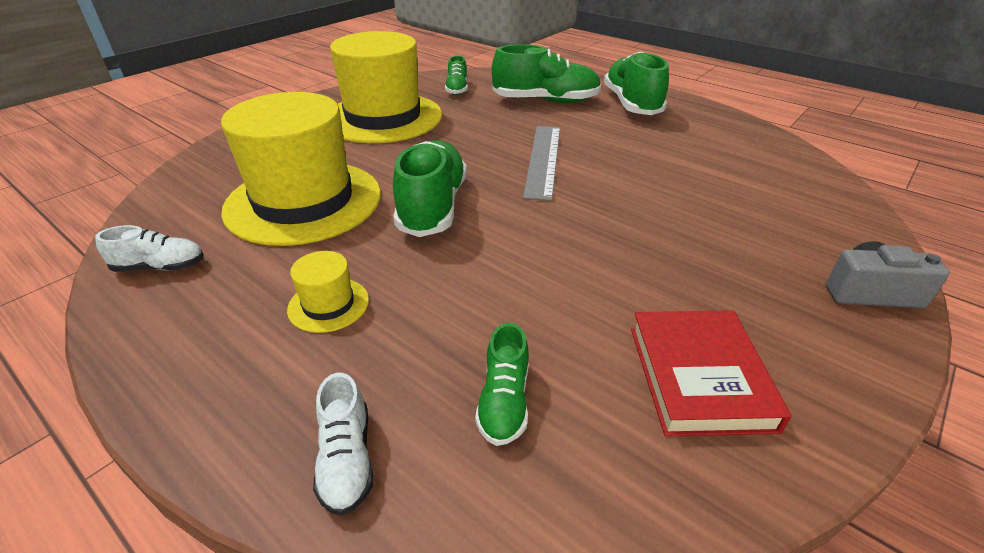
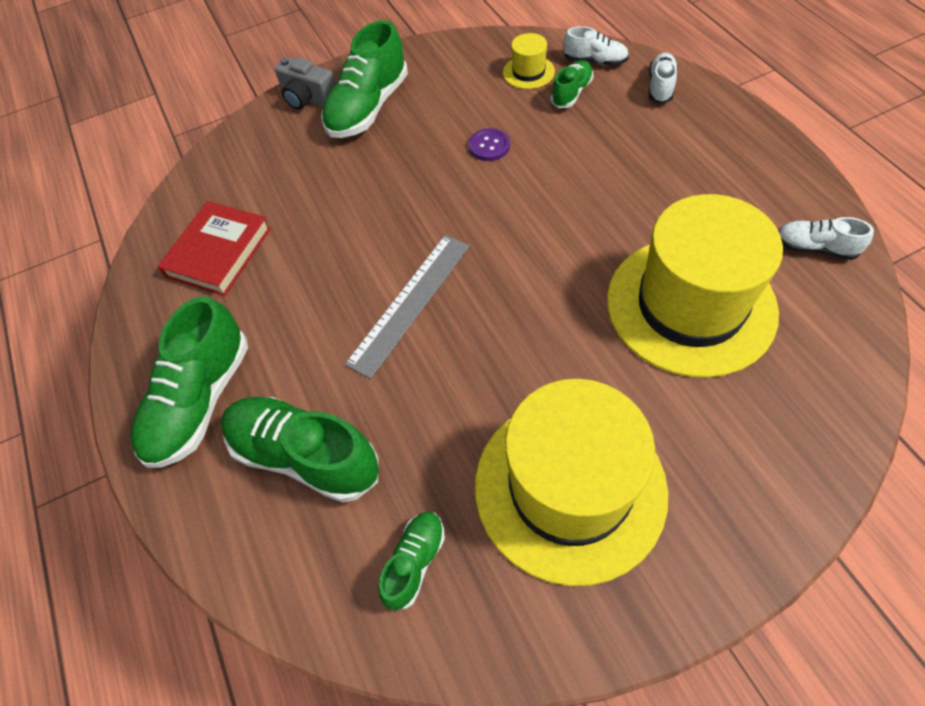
camera: 150 degrees left, 20 degrees up
yellow hat [287,251,369,333] -> yellow hat moved to [503,33,555,89]
green shoe [393,140,467,237] -> green shoe moved to [321,20,408,138]
red book [631,310,791,437] -> red book moved to [157,201,271,296]
none -> purple button [468,128,510,161]
none -> white shoe [563,26,629,66]

